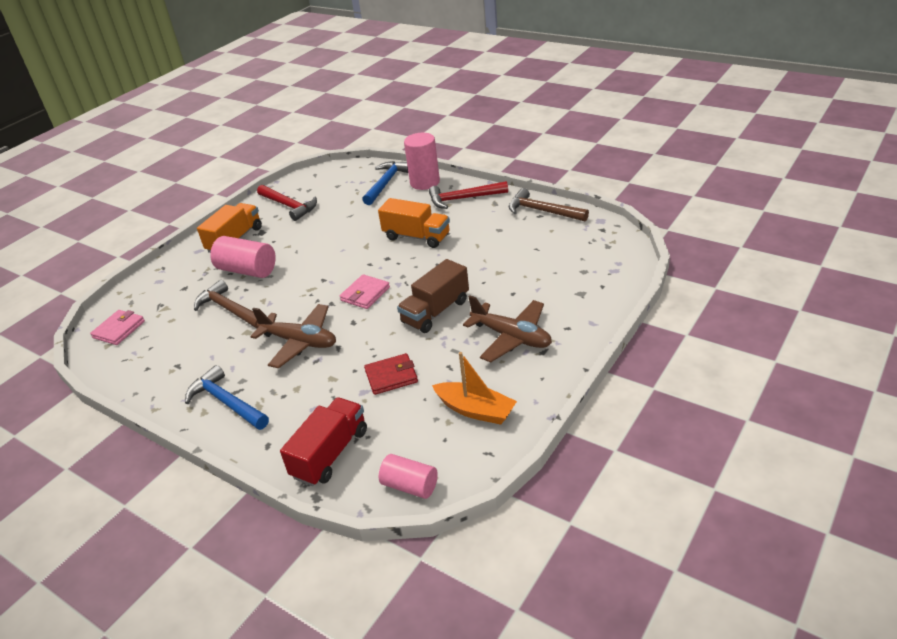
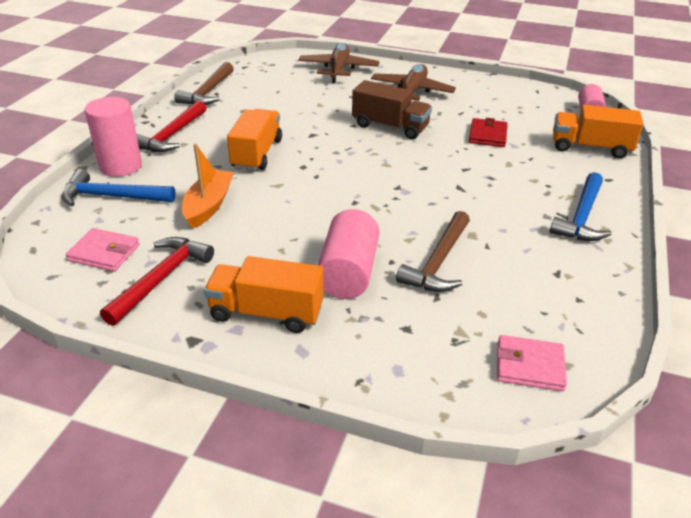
camera: 110 degrees left, 0 degrees up
brown plane [250,304,336,368] -> brown plane moved to [298,43,380,83]
red truck [280,397,367,486] -> orange truck [553,105,643,158]
pink wallet [340,274,390,309] -> pink wallet moved to [66,228,139,271]
red wallet [364,353,418,395] -> red wallet turned 45 degrees clockwise [469,118,508,147]
red hammer [429,181,508,209] -> red hammer turned 45 degrees clockwise [136,101,206,152]
orange boat [432,352,517,425] -> orange boat moved to [182,143,234,229]

